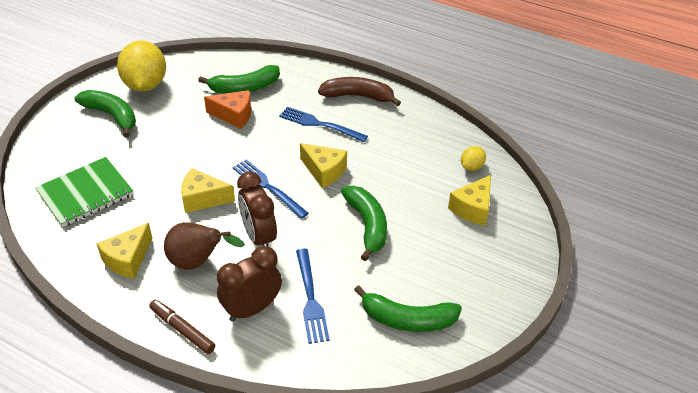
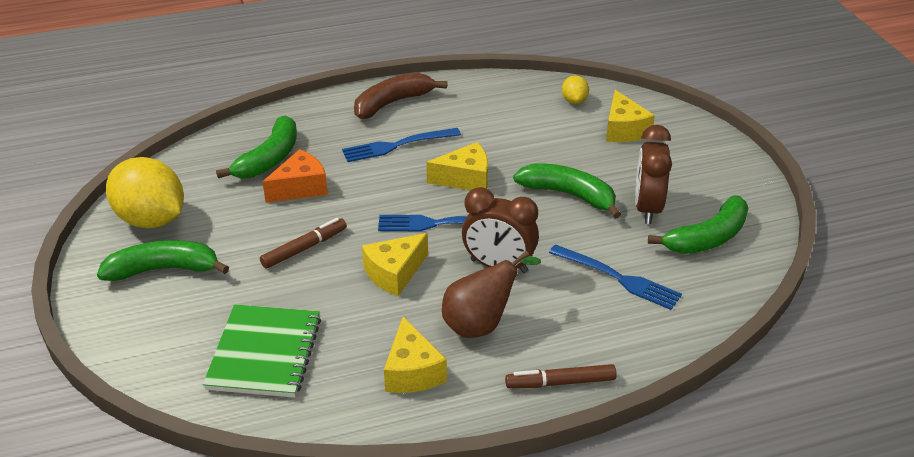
camera: 45 degrees left, 5 degrees down
brown clock [217,246,282,322] -> brown clock moved to [635,125,672,224]
none -> brown marker [260,218,347,268]

